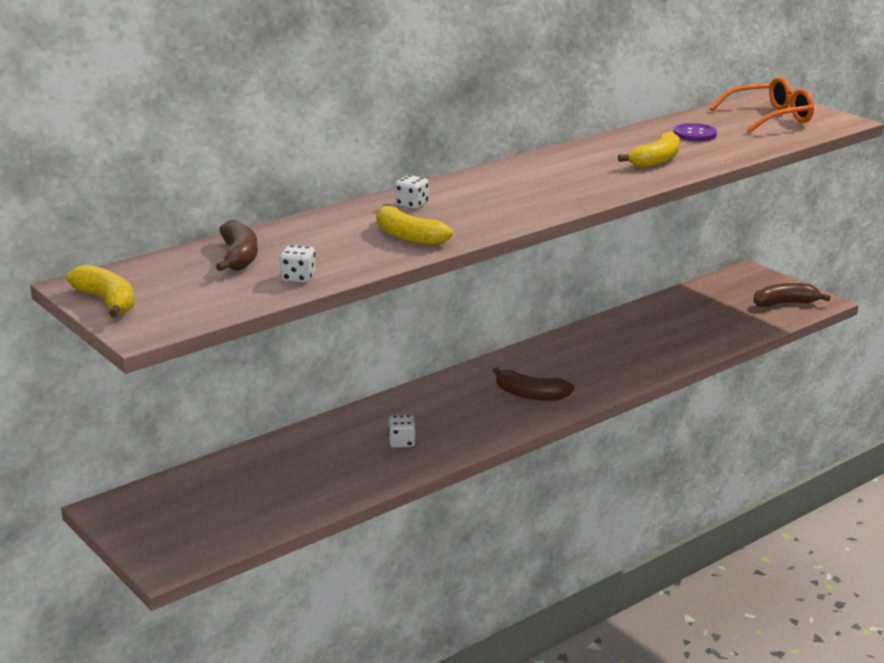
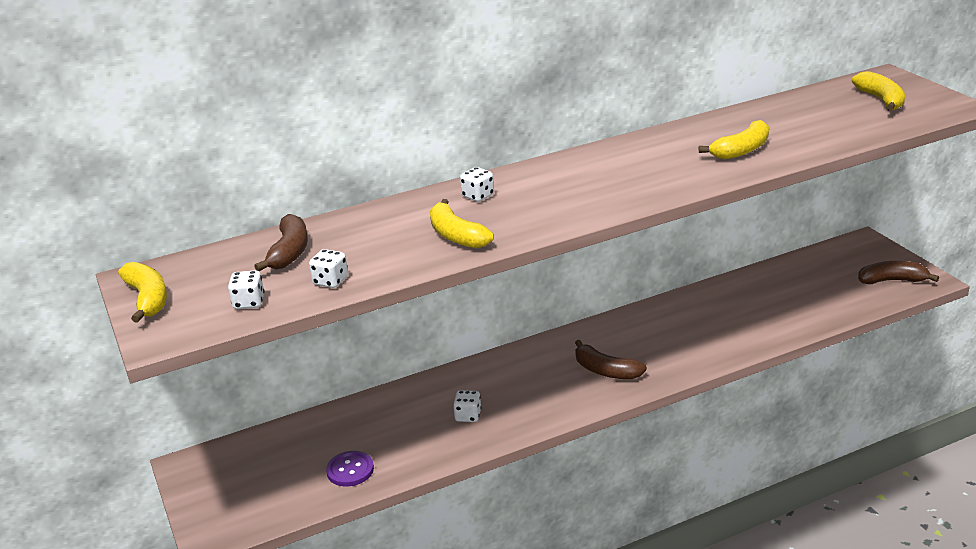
camera: 15 degrees right, 5 degrees up
purple button [674,123,717,141] -> purple button moved to [326,451,374,486]
orange glasses [710,77,814,133] -> yellow banana [852,71,905,111]
none -> white dice [228,270,265,309]

